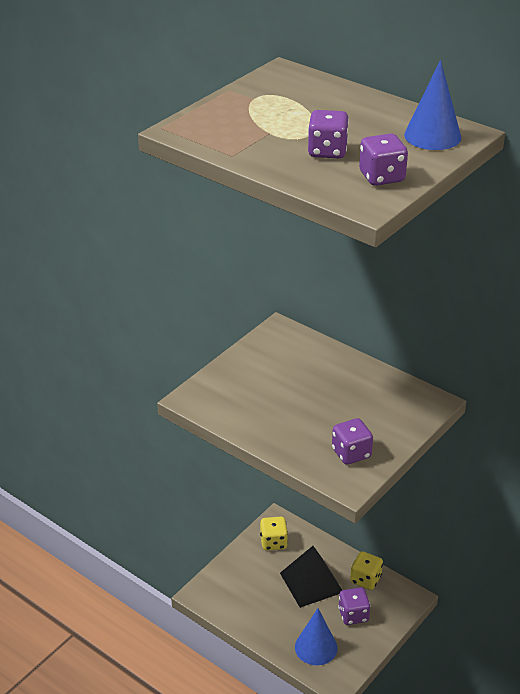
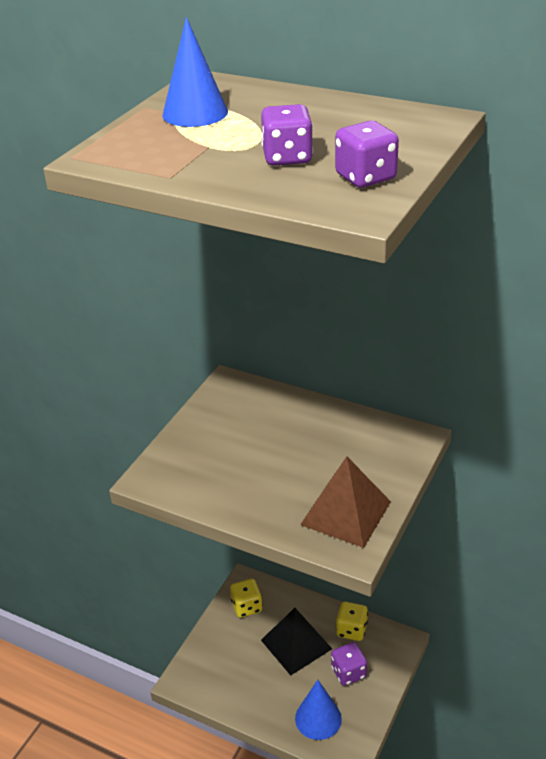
camera: 10 degrees left, 0 degrees up
purple dice [332,418,373,465] -> brown pyramid [300,457,391,548]
blue cone [404,60,461,150] -> blue cone moved to [162,17,228,127]

